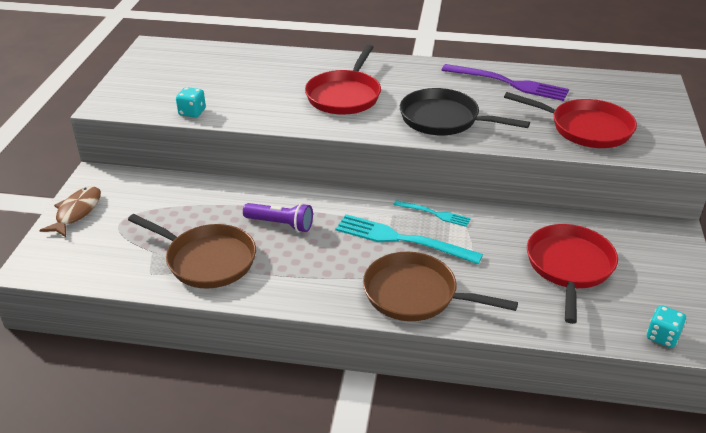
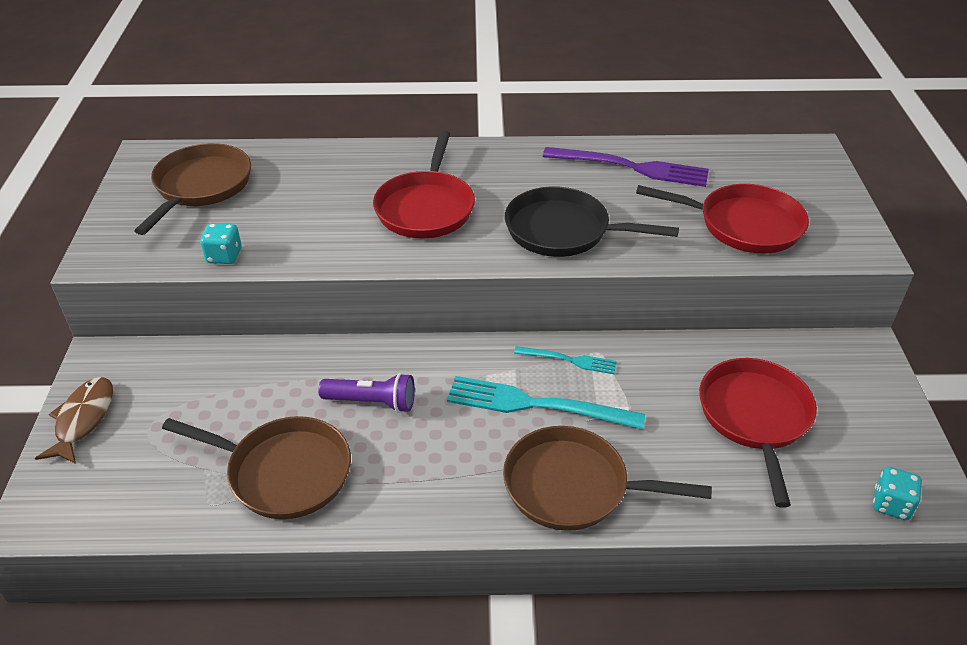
camera: 10 degrees left, 5 degrees up
none -> brown pan [134,143,251,235]

